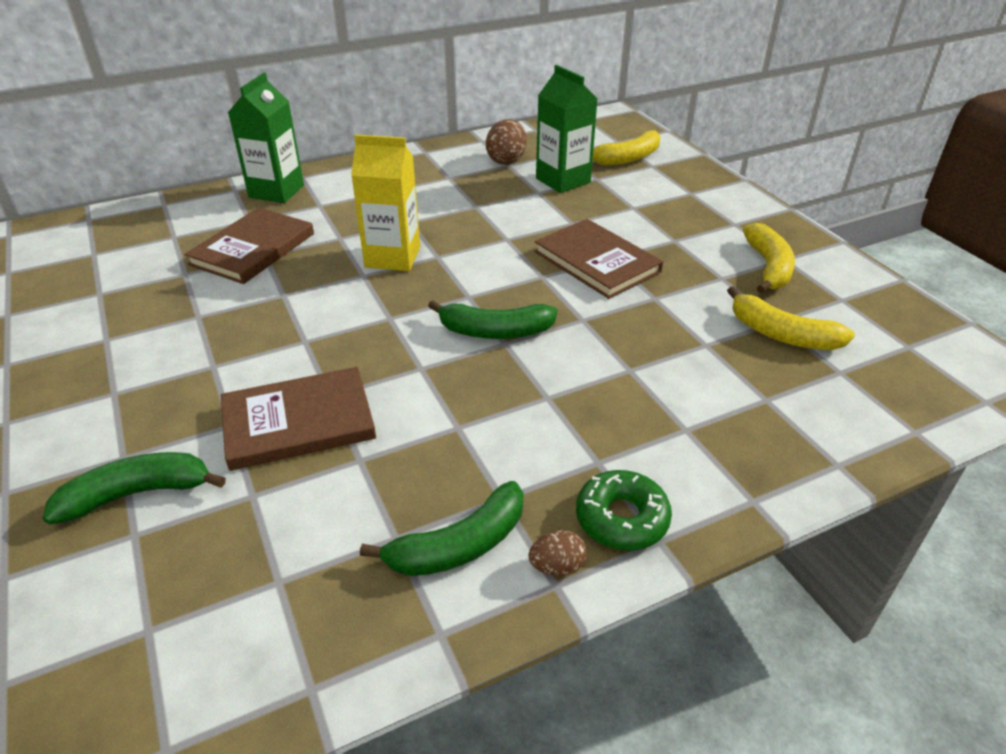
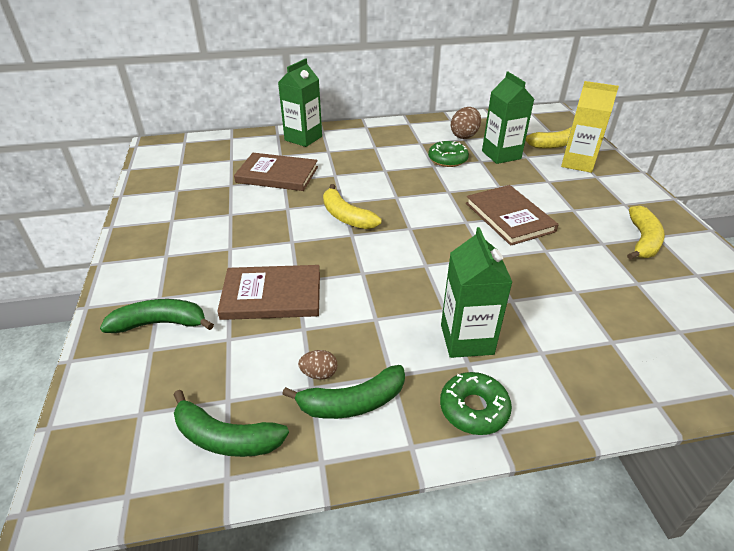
camera: 15 degrees right, 0 degrees up
brown book [184,207,314,284] -> brown book turned 60 degrees clockwise [234,153,318,191]
yellow carton [351,134,420,271] -> yellow carton moved to [561,81,619,173]
green banana [428,300,558,339] -> green banana moved to [174,390,289,457]
brown egg [528,530,587,576] -> brown egg moved to [298,350,338,380]
yellow banana [727,286,855,350] -> yellow banana moved to [323,184,381,229]
none -> green donut [428,141,469,167]
none -> green carton [441,227,512,358]

